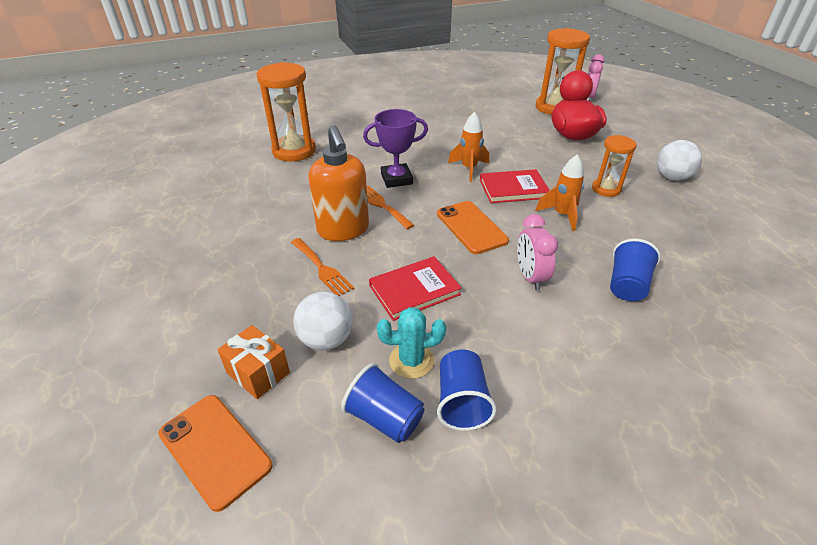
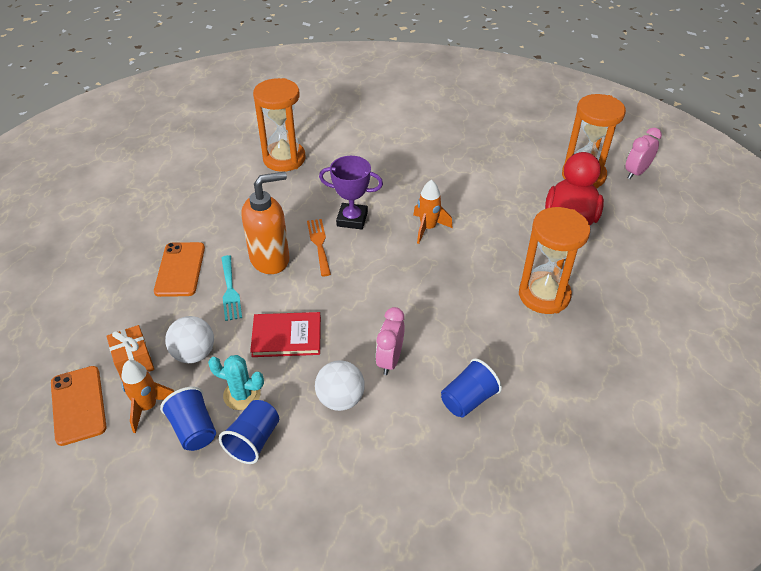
camera: 25 degrees right, 5 degrees up
orange fork [291,238,354,296] -> turquoise fork [221,255,242,321]
orange soap dispenser [308,125,369,241] -> orange soap dispenser turned 120 degrees counterclockwise [242,171,290,274]
orange phone [437,201,509,254] -> orange phone moved to [154,242,205,297]
red book [480,169,550,203] -> none
orange rocket [535,155,584,231] -> orange rocket moved to [121,360,174,433]
orange hourglass [592,135,636,197] -> orange hourglass [519,207,590,314], size x1.71
white ball [657,140,702,181] -> white ball moved to [315,360,365,411]

